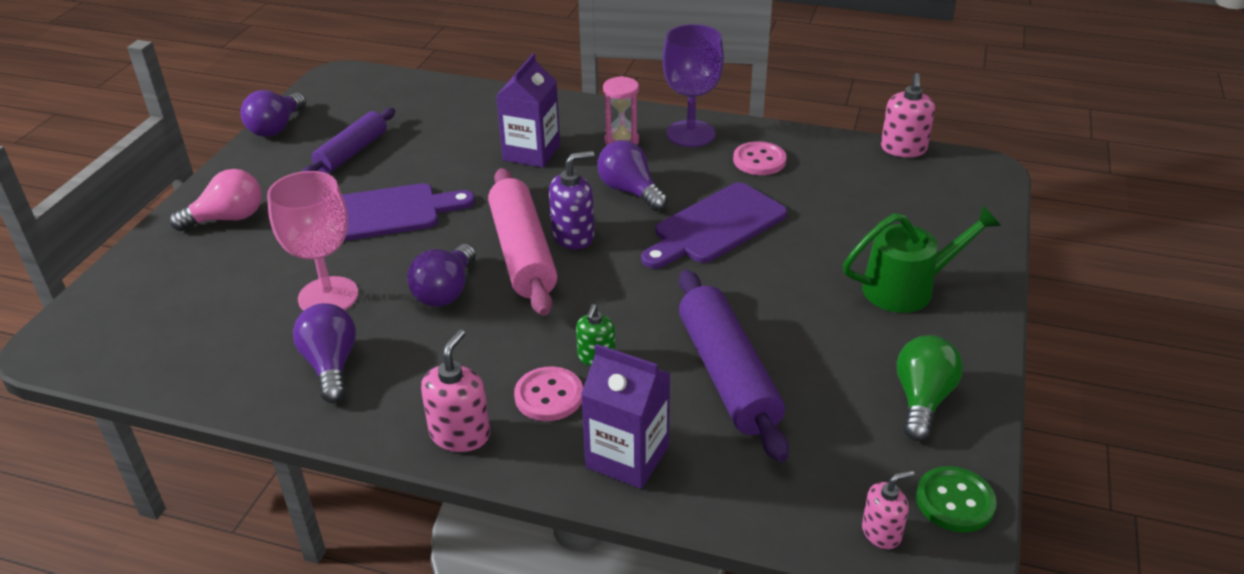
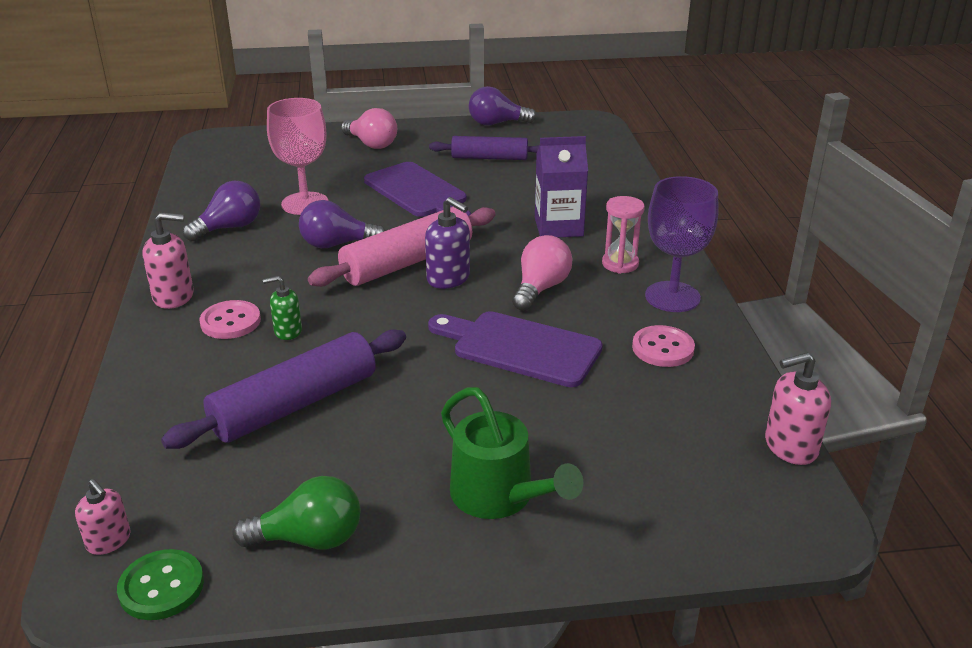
camera: 65 degrees right, 5 degrees down
purple carton [581,344,670,489] -> none
purple light bulb [597,140,668,211] -> pink light bulb [512,235,572,311]

